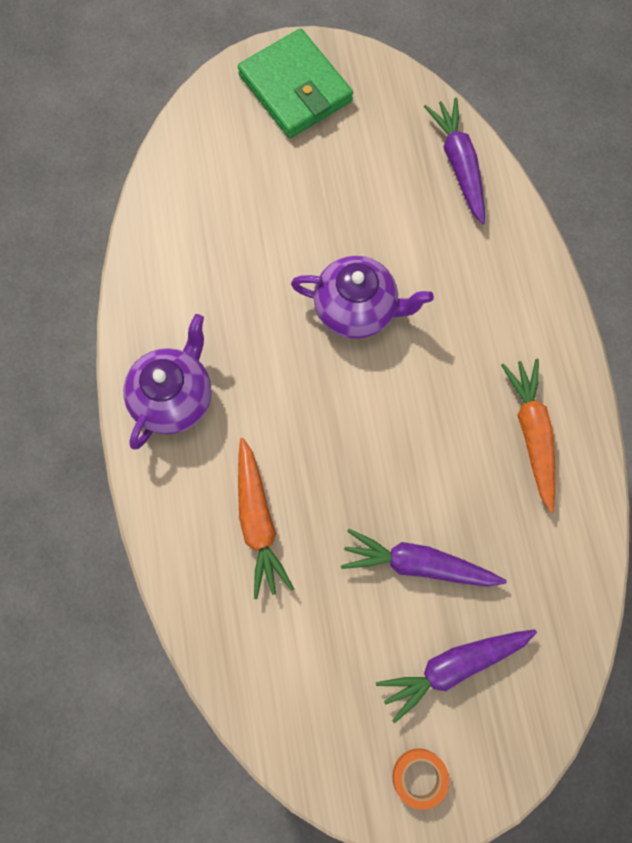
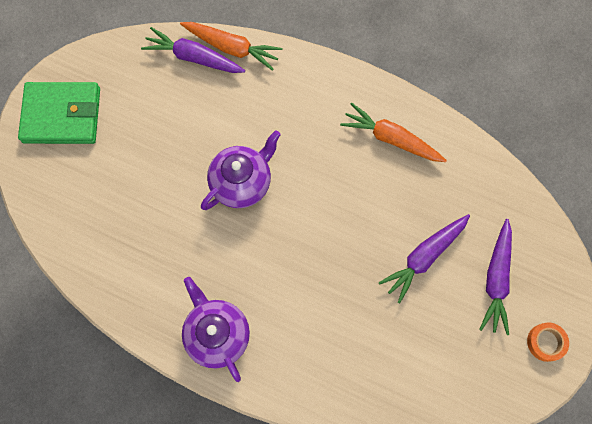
camera: 55 degrees left, 0 degrees up
orange carrot [238,438,294,599] -> orange carrot moved to [180,22,283,71]

